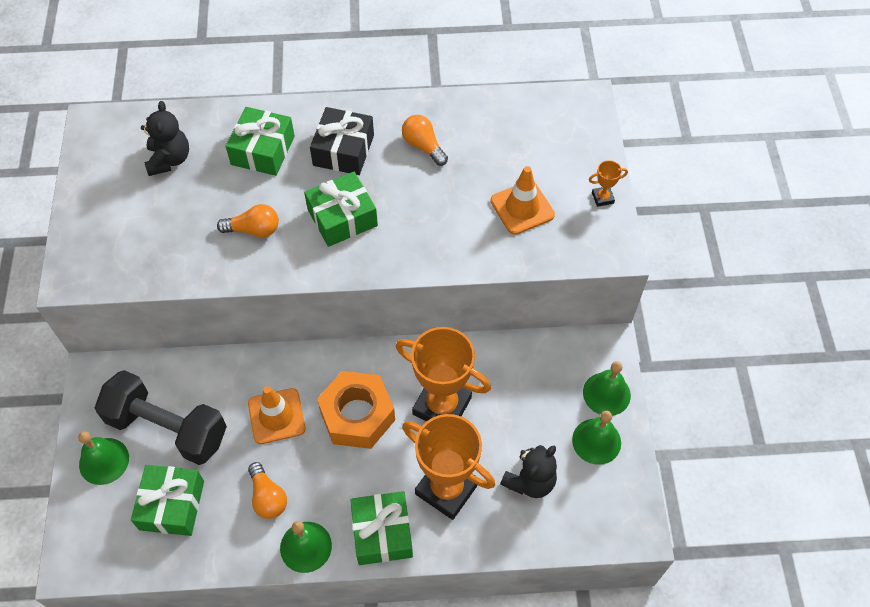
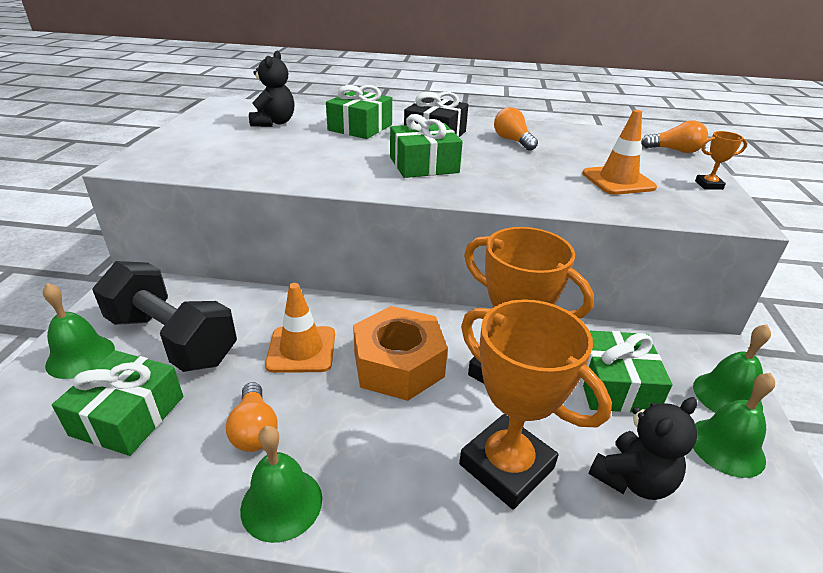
camera: 10 degrees right, 25 degrees down
orange light bulb [217,204,279,238] -> orange light bulb moved to [641,120,708,153]
green gift [350,491,413,565] -> green gift moved to [581,330,672,413]

